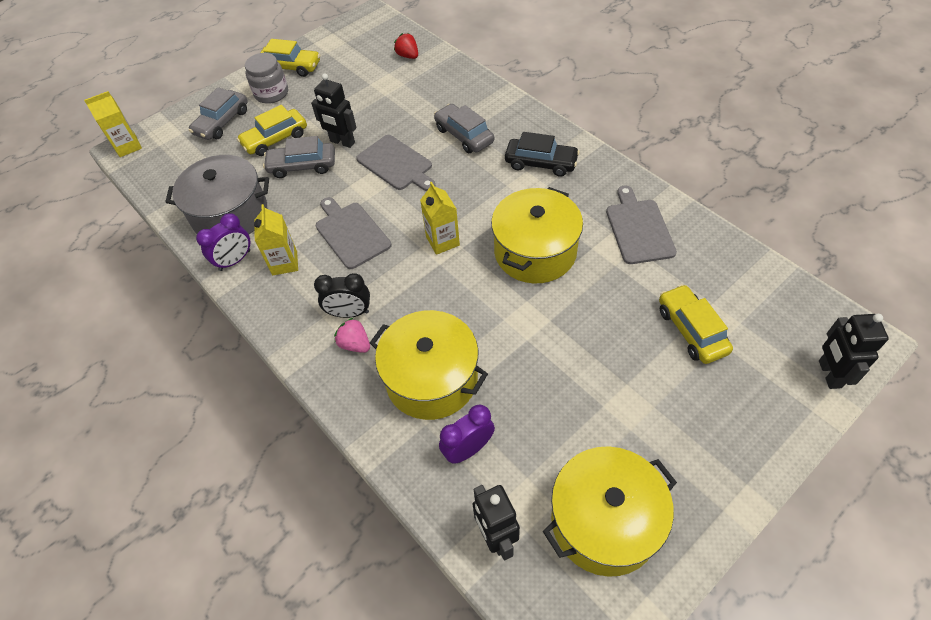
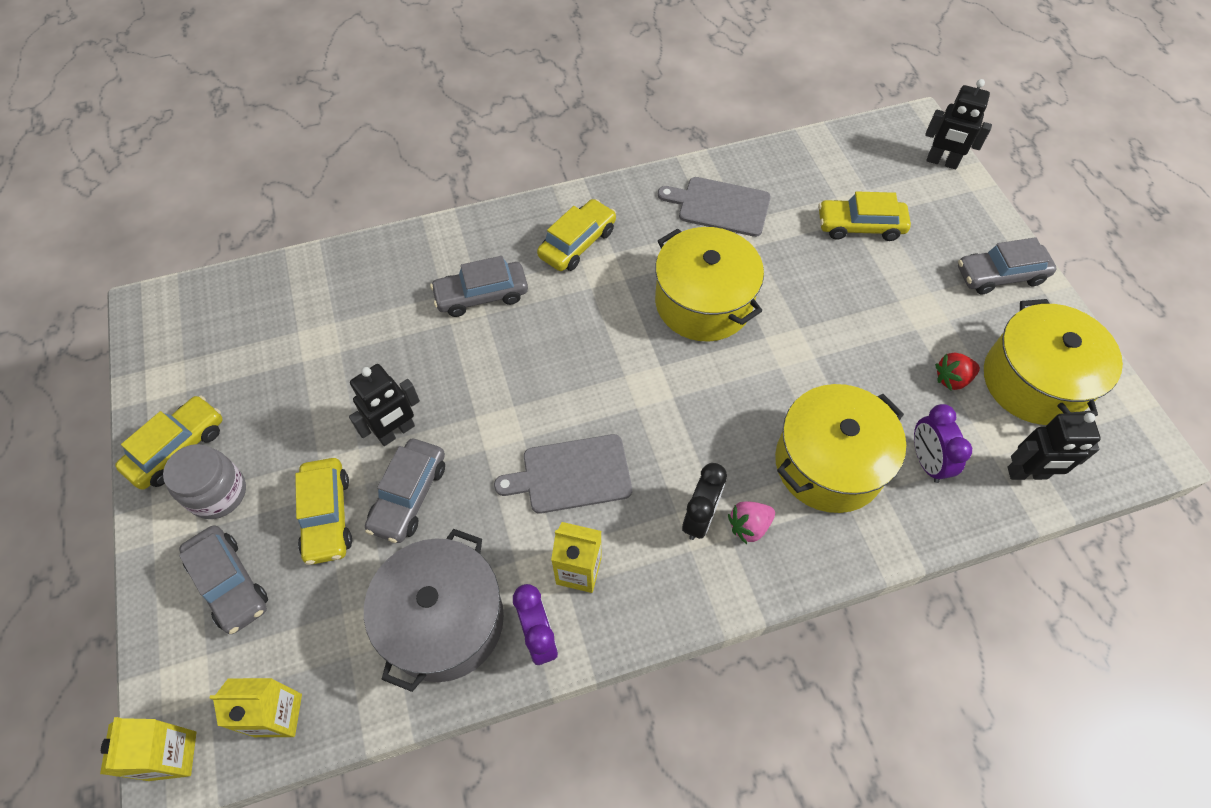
camera: 70 degrees left, 5 degrees up
grey cutting board [356,135,435,191] -> none
red strawberry [394,33,418,59] -> red strawberry moved to [935,352,980,390]
yellow carton [420,182,460,255] -> yellow carton moved to [210,678,302,737]
black car [505,132,580,177] -> yellow car [537,199,616,271]
none -> grey car [958,237,1057,295]

